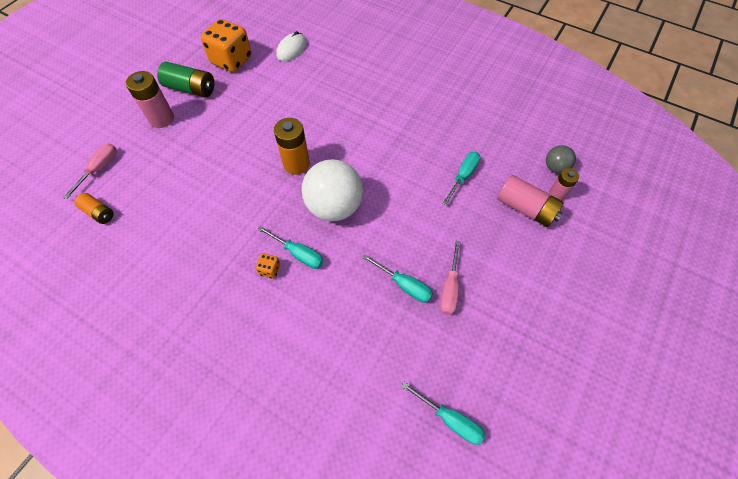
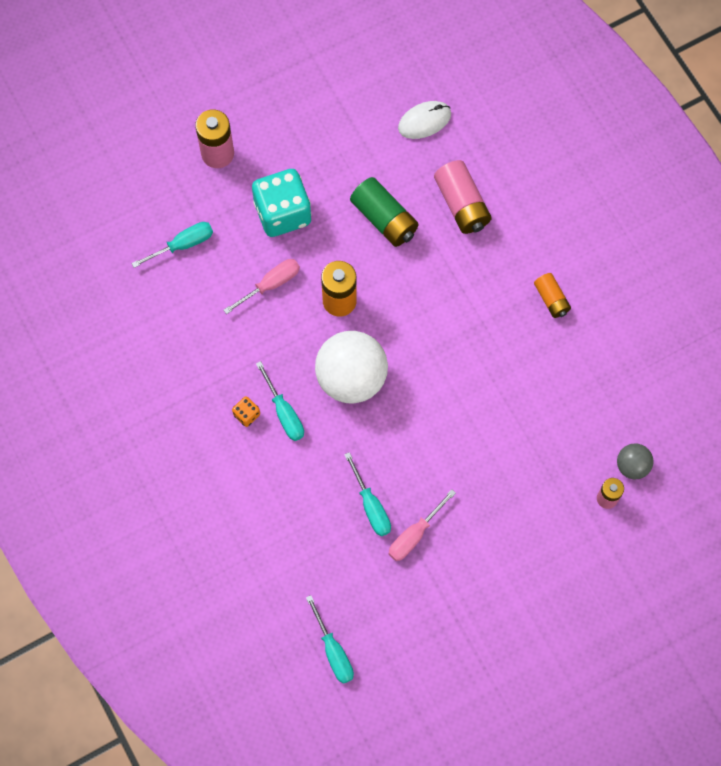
camera: 30 degrees right, 10 degrees up
pink screwdriver [63,143,117,199] -> pink screwdriver moved to [224,259,300,314]
orange battery [74,193,114,224] -> orange battery moved to [534,273,571,318]
green battery [157,62,214,97] -> green battery moved to [350,177,419,247]
orange dice [201,19,252,72] -> none
turquoise screwdriver [443,152,481,205] -> turquoise screwdriver moved to [131,222,213,268]
pink battery [497,175,564,227] -> pink battery moved to [434,160,492,234]
none -> turquoise dice [252,169,312,237]

